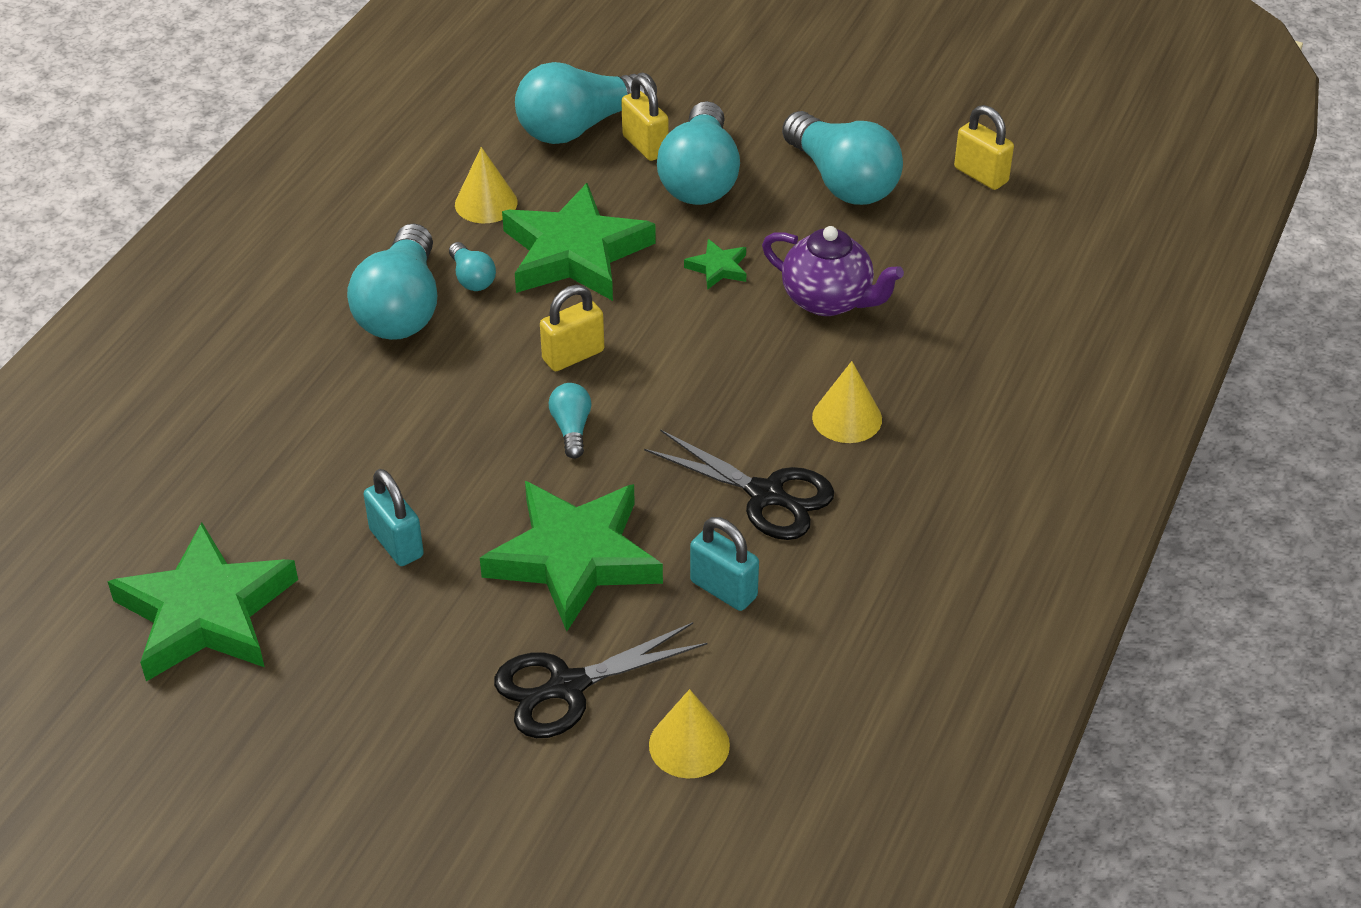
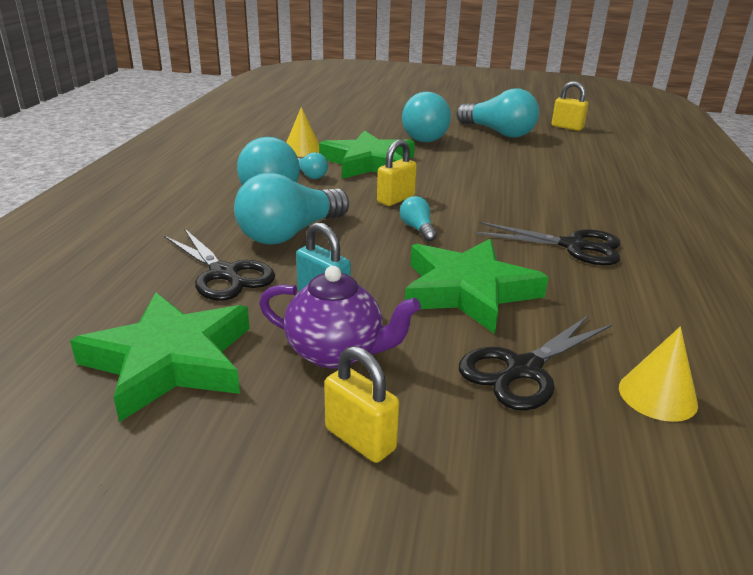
camera: 15 degrees left, 15 degrees down
turquoise light bulb [515,62,657,144] -> turquoise light bulb moved to [234,173,349,244]
yellow padlock [621,76,669,161] -> yellow padlock moved to [324,346,399,463]
green star [684,239,746,290] -> none
turquoise padlock [690,517,759,611] -> none
purple teapot [762,226,904,316] -> purple teapot moved to [259,266,421,369]
yellow cone [812,361,882,443] -> none
none -> black scissors [164,228,275,301]

